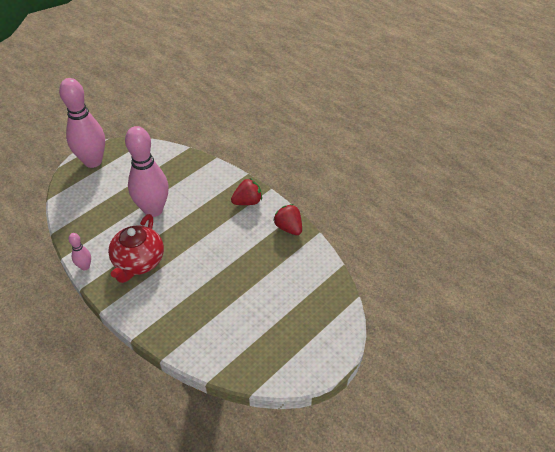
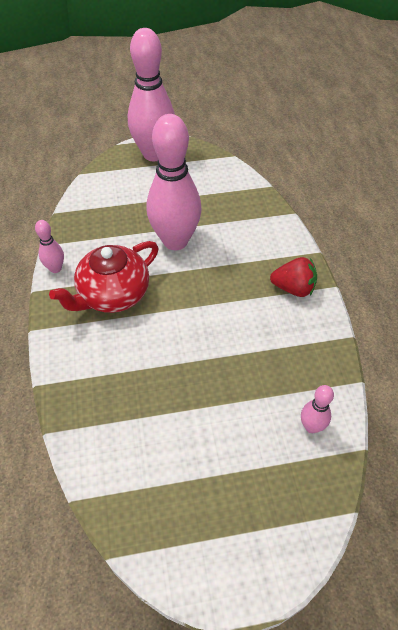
camera: 35 degrees right, 5 degrees up
red strawberry [273,204,302,235] -> none
none -> pink bowling pin [301,385,334,433]

